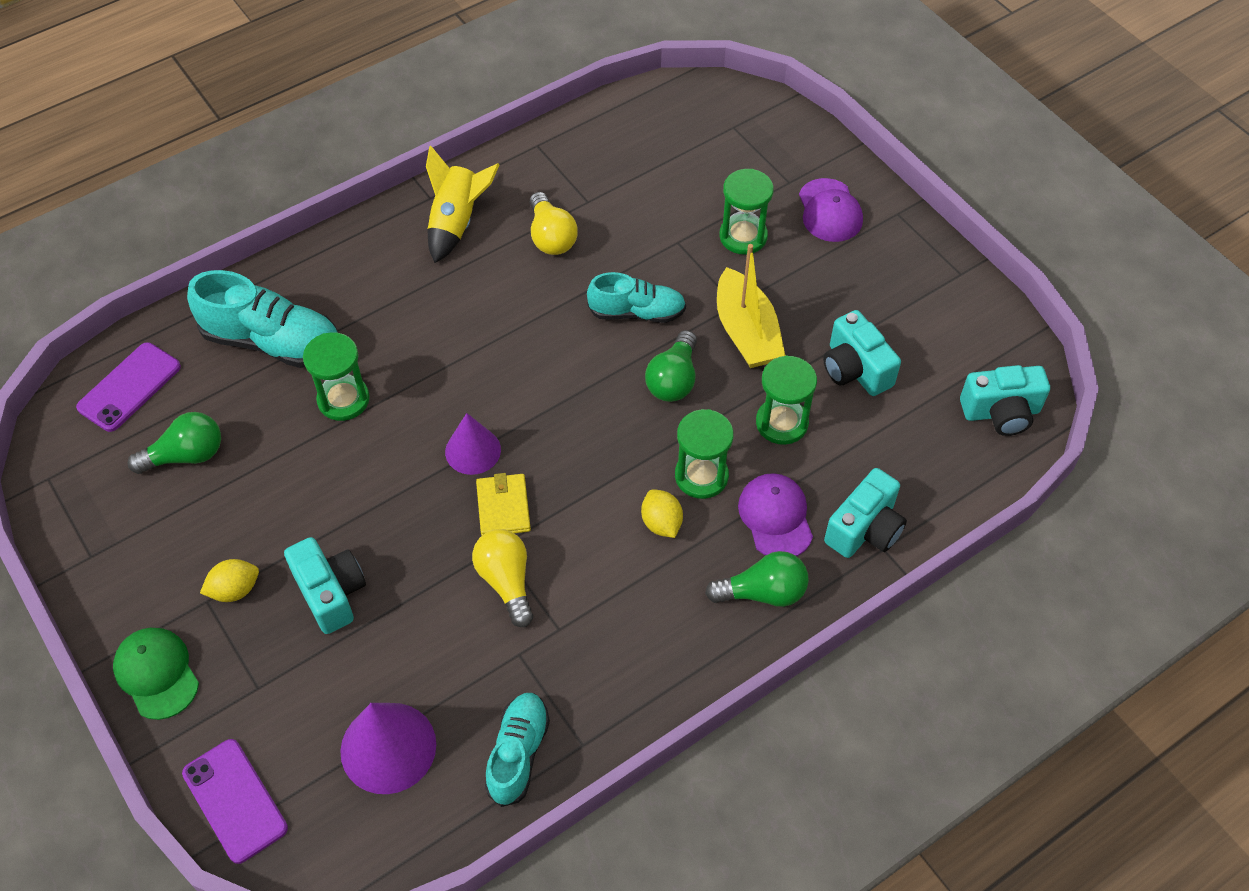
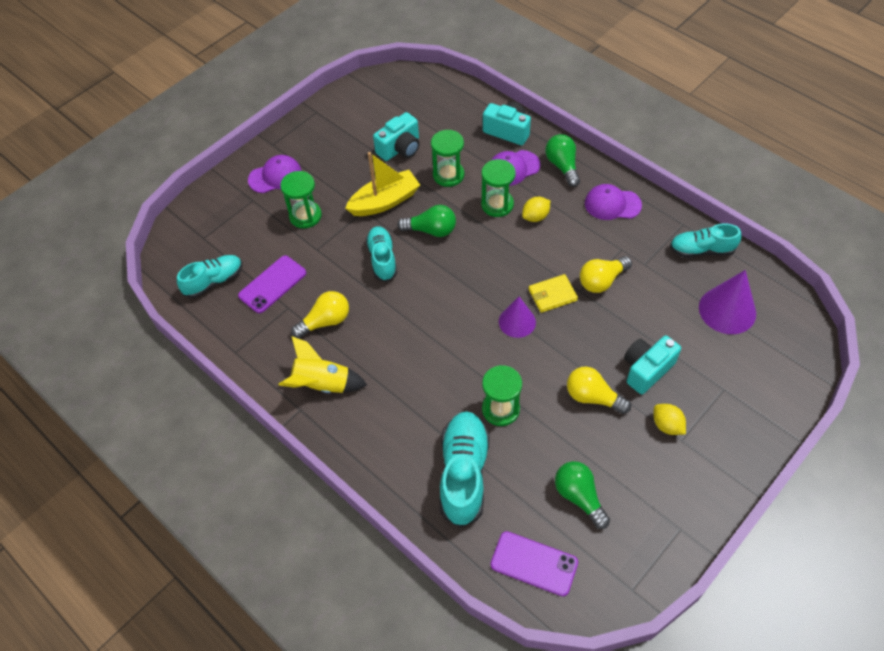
camera: 100 degrees left, 0 degrees up
green cap [113,628,199,720] -> none
purple phone [182,739,288,864] -> purple phone moved to [238,256,306,313]
turquoise camera [960,365,1050,436] -> none
none -> turquoise shoe [177,255,242,298]
none -> yellow light bulb [567,367,631,414]
none -> purple cap [585,184,642,220]

